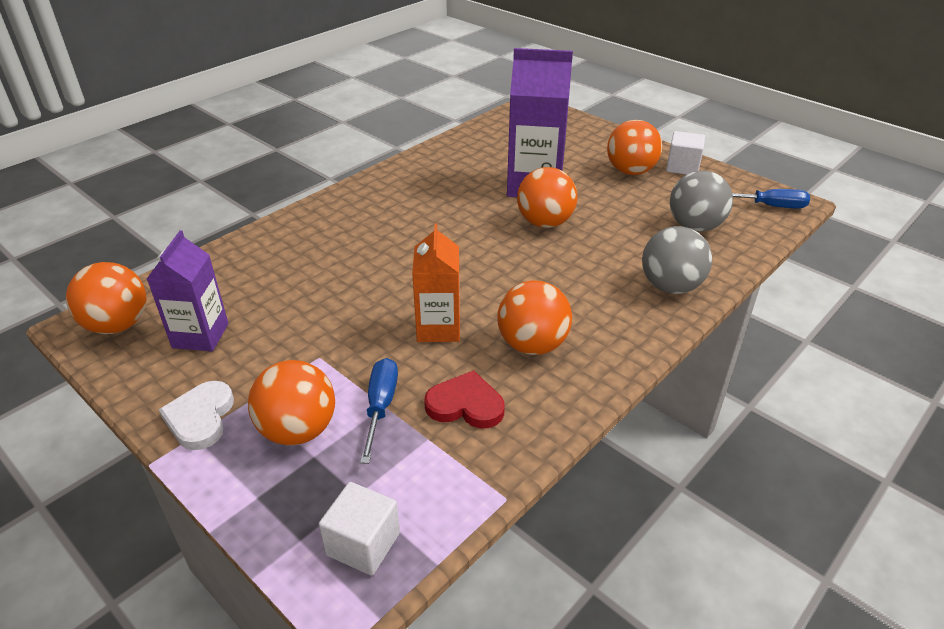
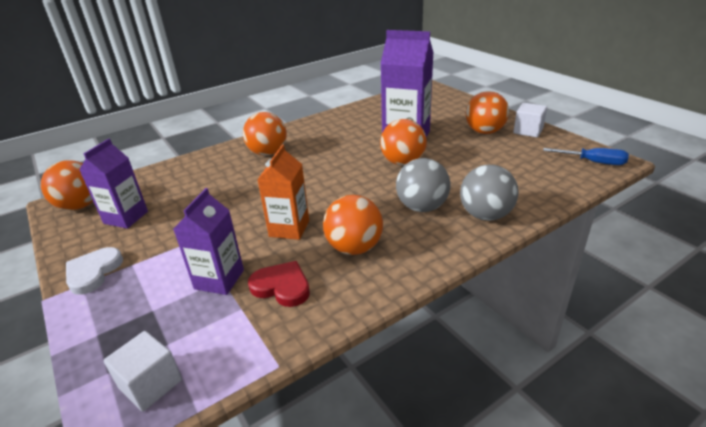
camera: 15 degrees right, 5 degrees down
orange ball [248,360,335,445] -> orange ball moved to [243,112,287,156]
blue screwdriver [360,358,398,464] -> purple carton [173,188,244,295]
grey ball [670,170,733,232] -> grey ball moved to [396,158,451,212]

